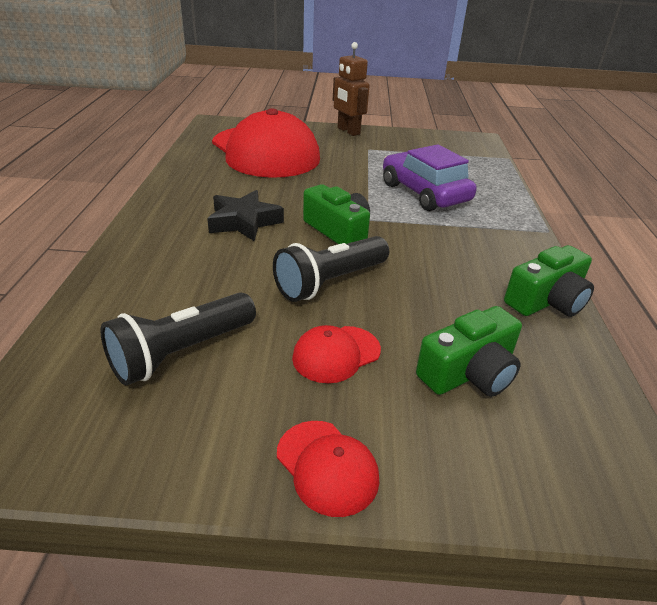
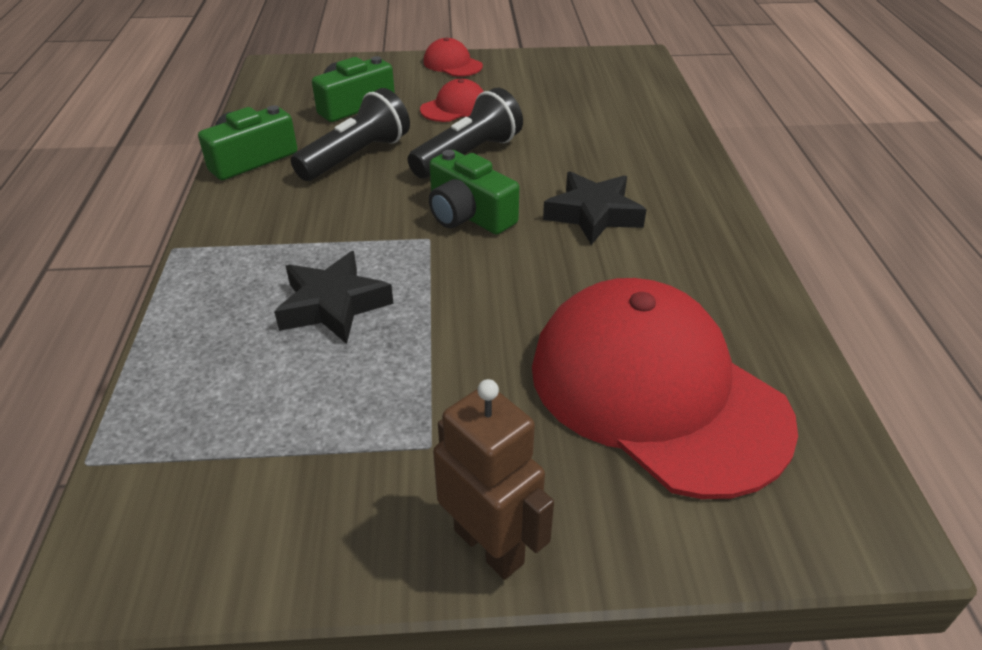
camera: 175 degrees right, 5 degrees up
black flashlight [100,292,256,386] -> black flashlight moved to [291,88,410,181]
purple car [383,144,477,211] -> black star [274,251,394,344]

